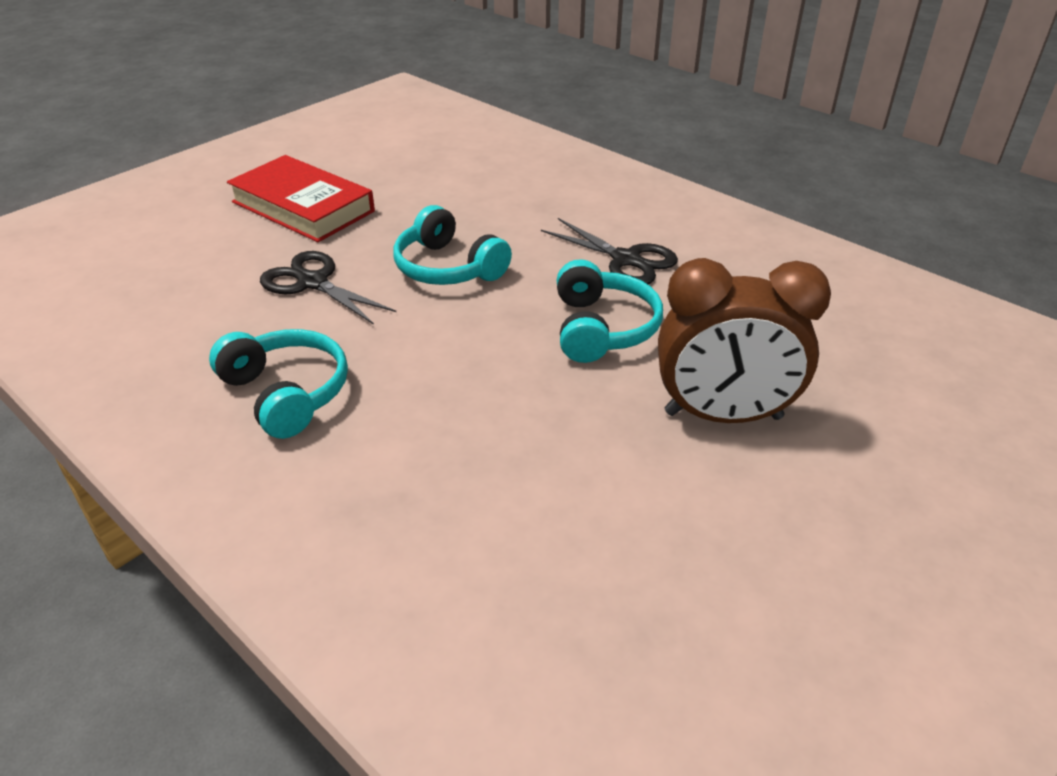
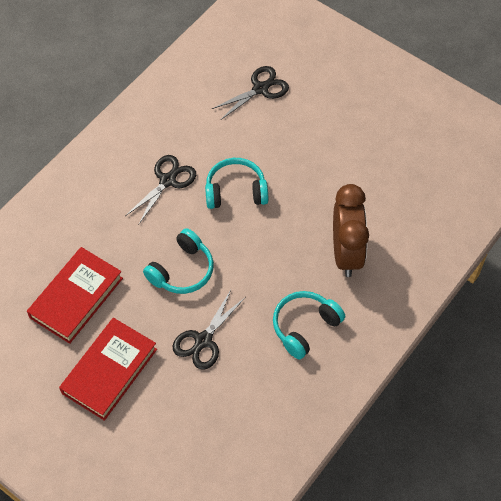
camera: 95 degrees left, 20 degrees up
brown clock [658,258,831,423] -> brown clock moved to [333,184,369,277]
none -> red book [27,247,123,344]
none -> black scissors [212,66,289,120]

